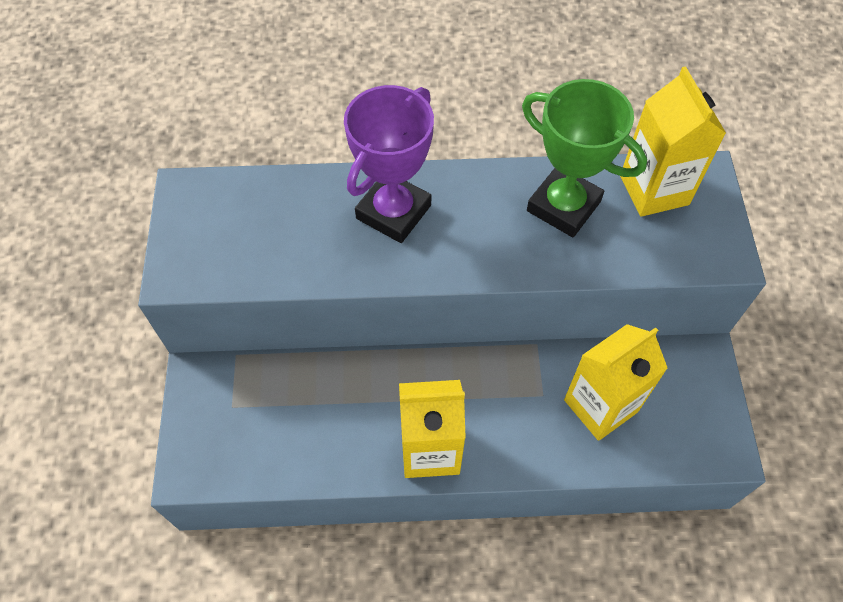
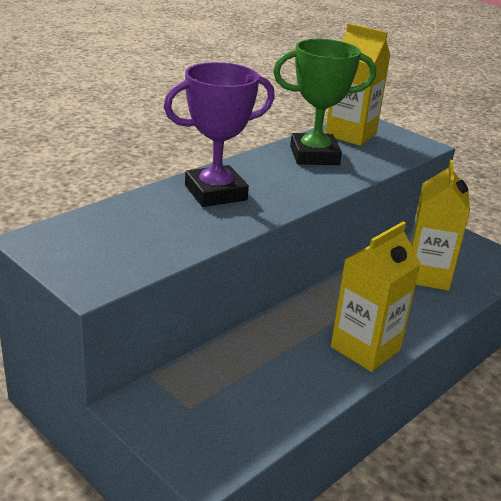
camera: 45 degrees left, 30 degrees down
purple trophy [344,85,434,243] -> purple trophy turned 75 degrees clockwise [164,62,275,207]

